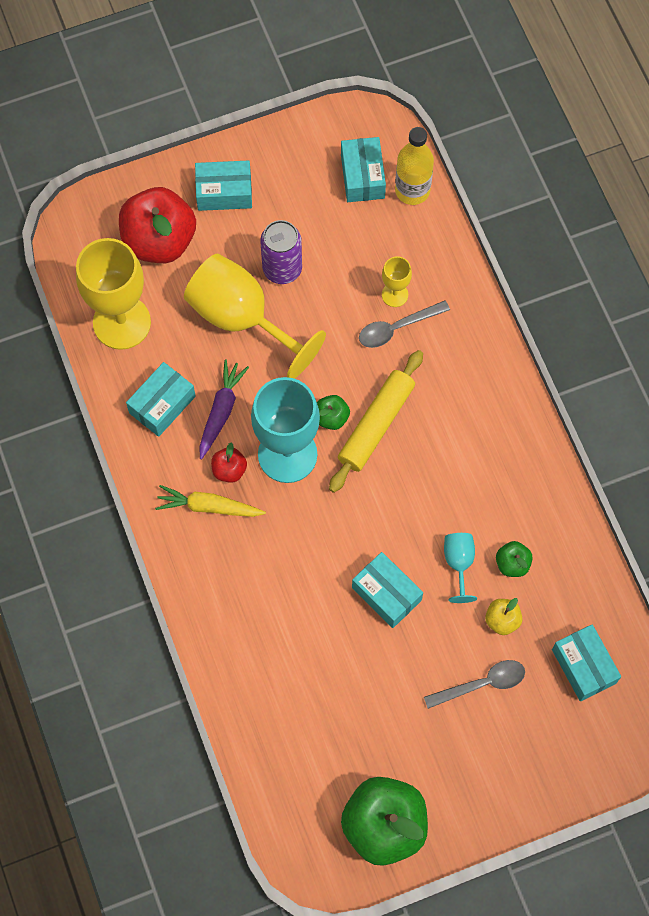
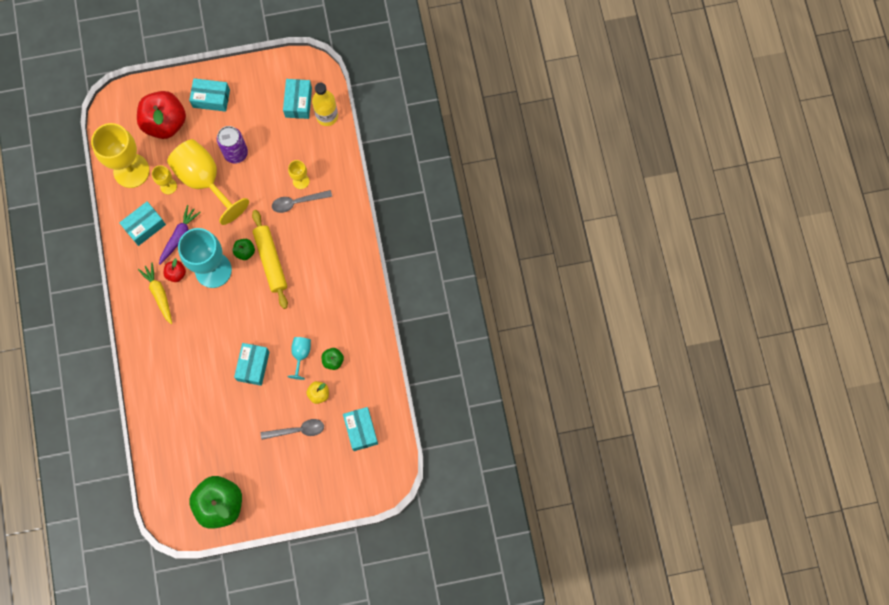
camera: 10 degrees right, 5 degrees up
yellow carrot [155,485,266,517] -> yellow carrot turned 45 degrees clockwise [138,263,172,324]
yellow rolling pin [329,350,423,493] -> yellow rolling pin turned 60 degrees counterclockwise [252,210,288,309]
turquoise box [352,552,423,628] -> turquoise box turned 45 degrees clockwise [234,343,270,386]
none -> yellow goblet [152,165,177,194]

